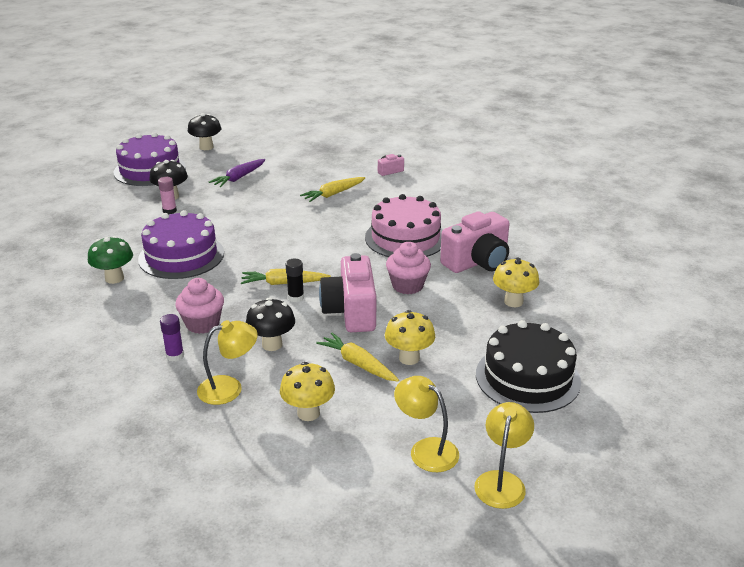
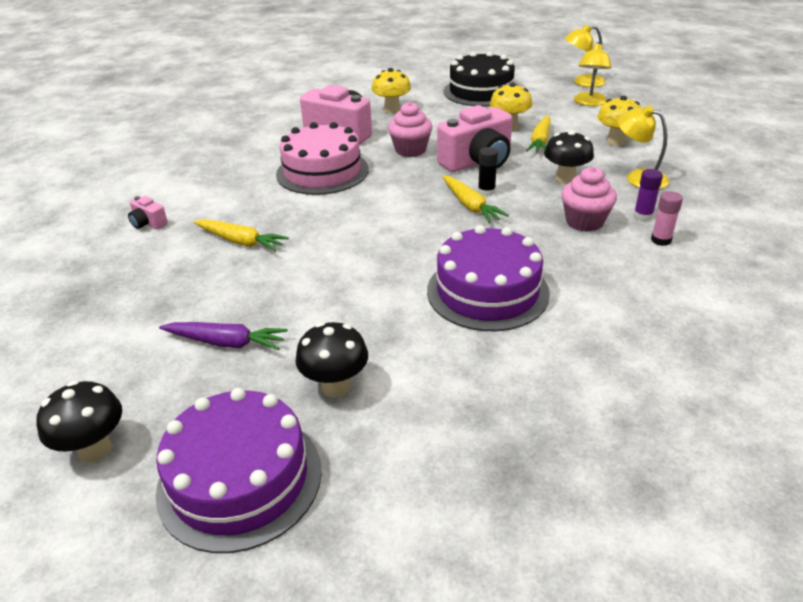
camera: 115 degrees left, 5 degrees up
green mushroom [88,236,133,284] -> none
pink glue stick [158,177,177,214] -> pink glue stick moved to [651,191,683,246]

